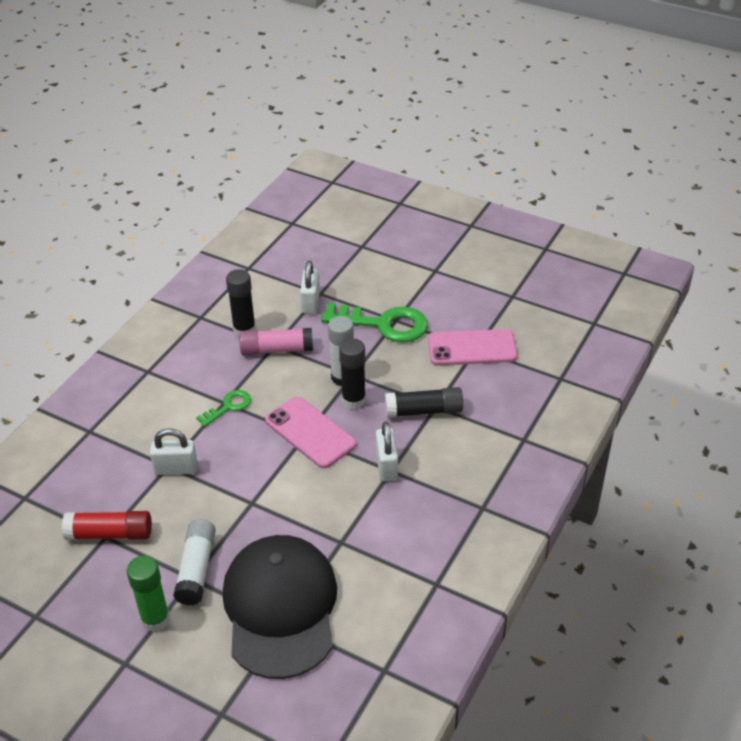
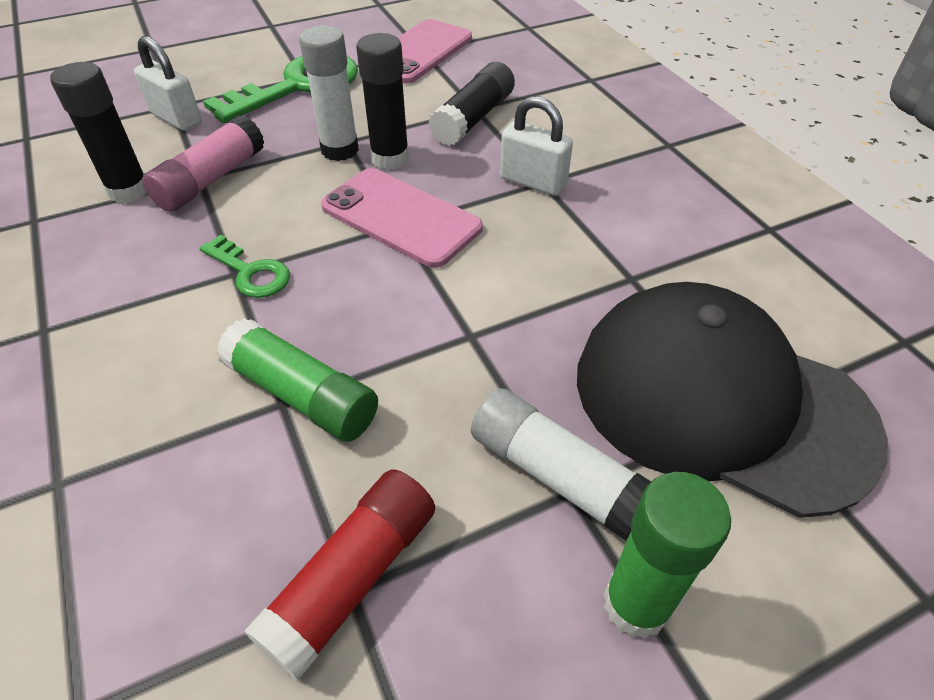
camera: 55 degrees left, 5 degrees up
white padlock [150,429,198,475] -> green glue stick [216,318,378,442]
green key [196,390,251,427] -> green key turned 135 degrees clockwise [200,235,290,298]
pink phone [265,397,357,468] -> pink phone turned 45 degrees clockwise [321,168,483,268]

